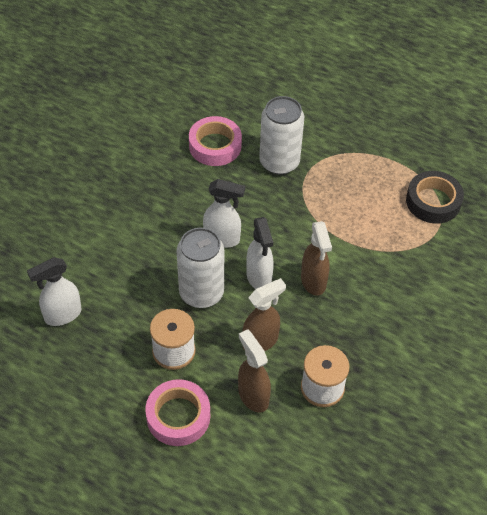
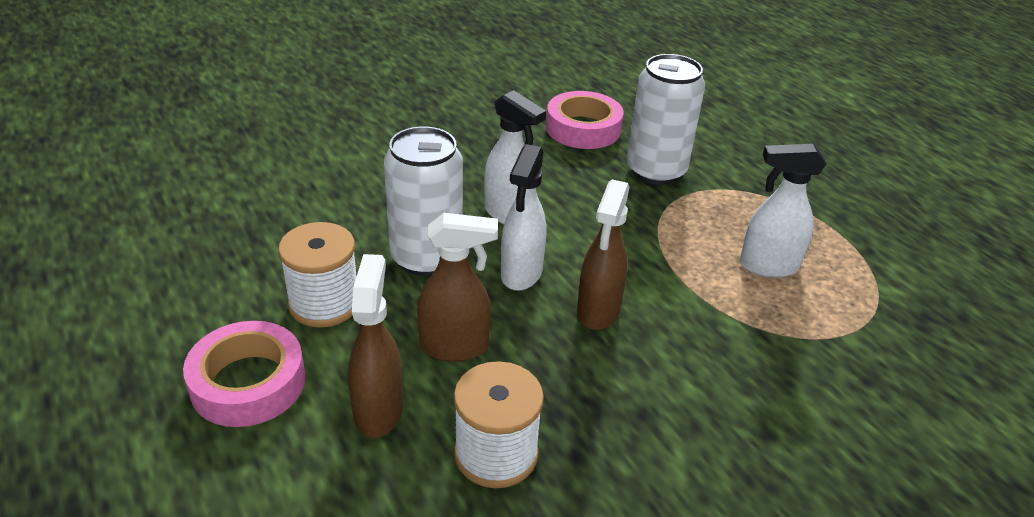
camera: 30 degrees right, 15 degrees down
white spray bottle [27,257,82,326] -> white spray bottle moved to [740,144,826,278]
black tape [406,171,464,224] -> none

